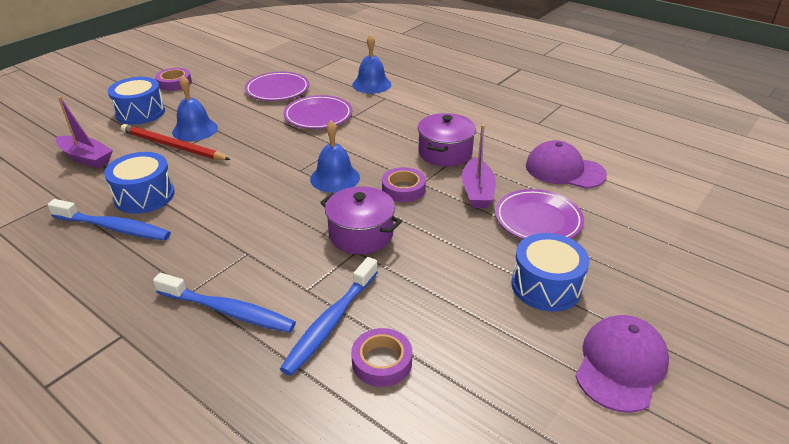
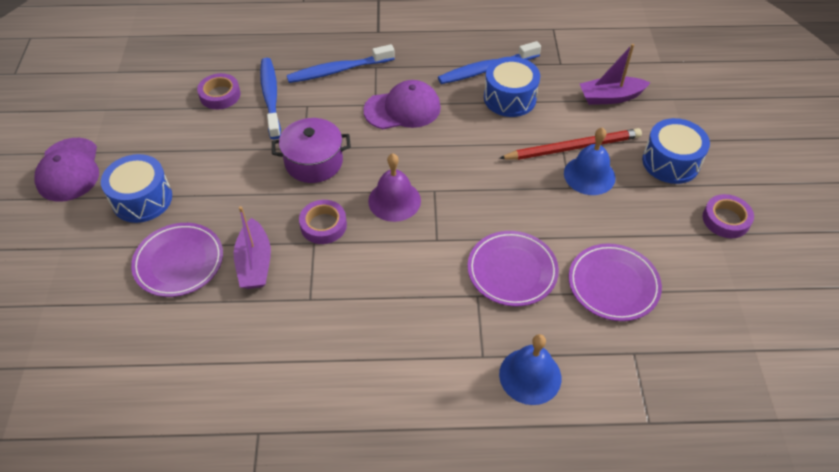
camera: 140 degrees right, 15 degrees up
blue bell [310,121,360,193] -> purple bell [368,153,421,222]
purple pot [418,113,476,167] -> none
purple boat [462,125,496,208] -> purple boat turned 150 degrees counterclockwise [234,206,271,289]
purple cap [526,140,607,189] -> purple cap moved to [363,80,441,129]

